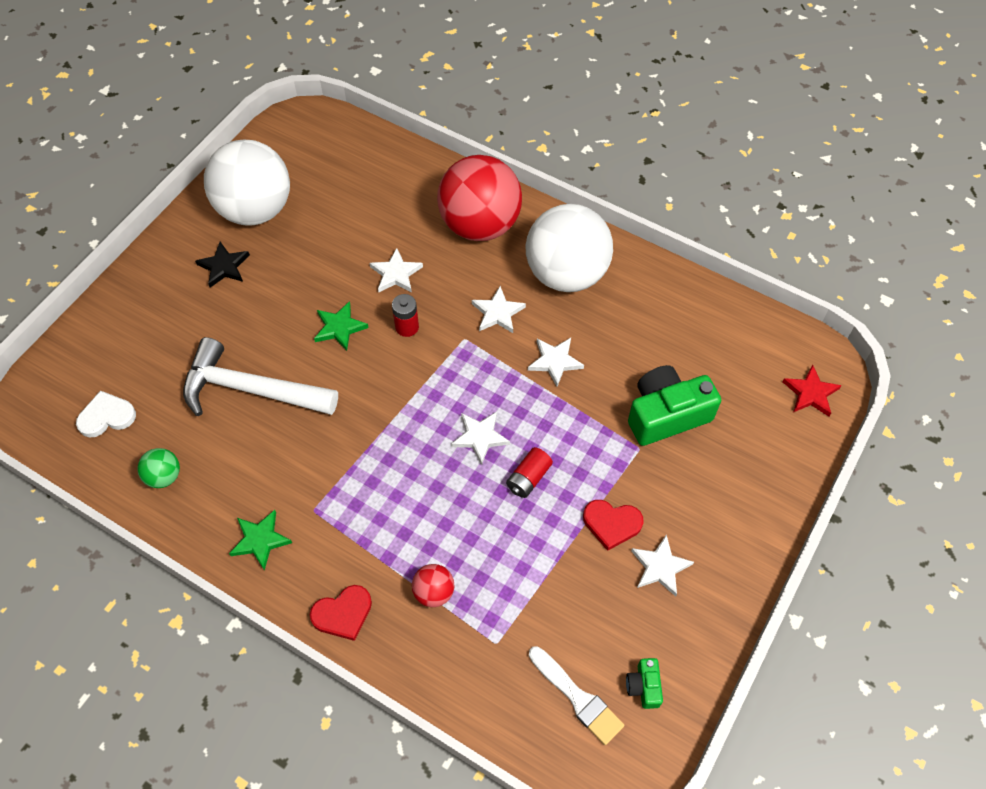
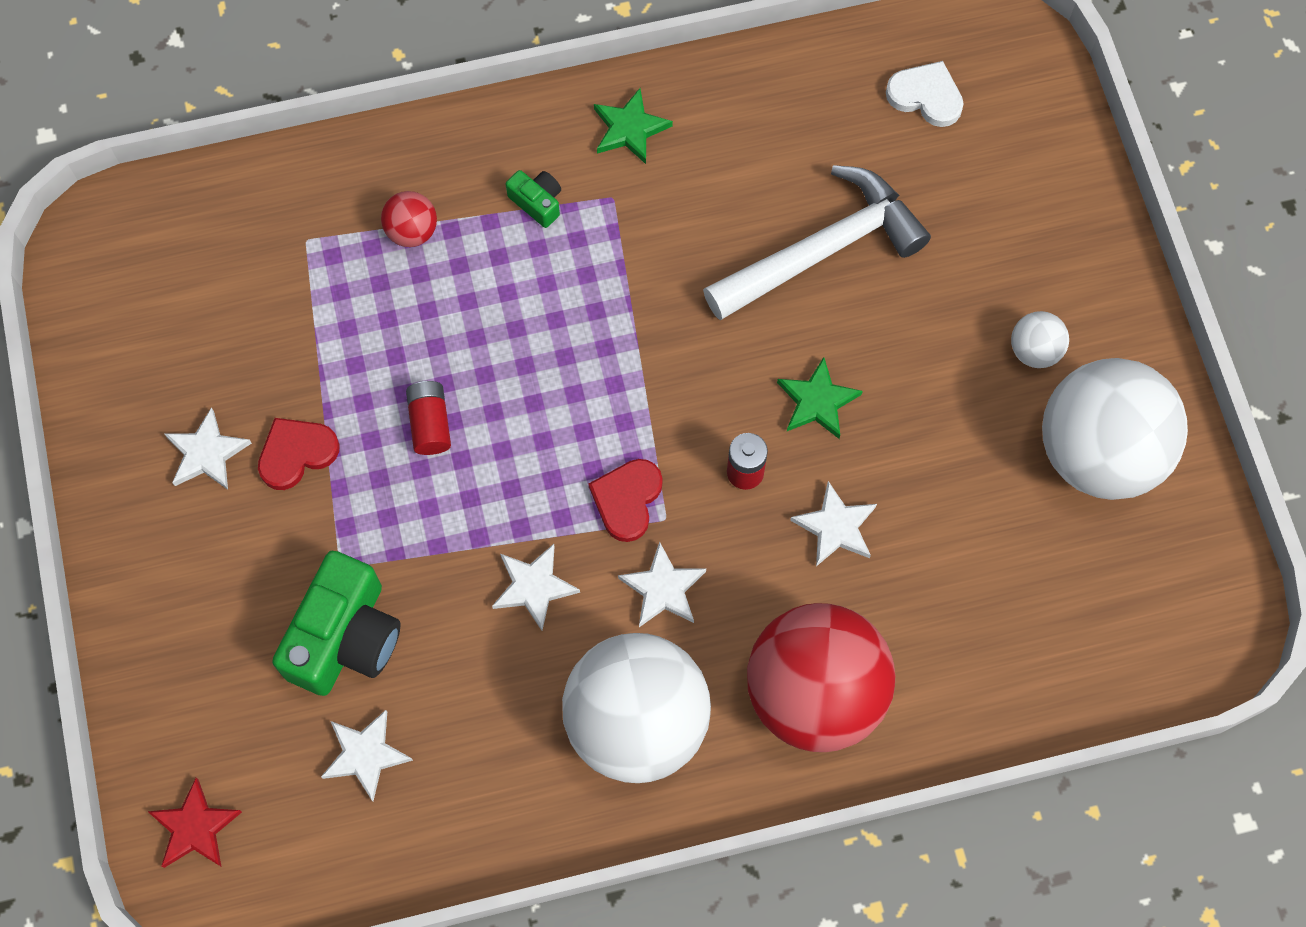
camera: 135 degrees right, 10 degrees up
white heart [76,390,136,438] -> white heart turned 90 degrees counterclockwise [886,61,964,127]
green ball [137,448,180,488] -> none
black star [195,242,250,288] -> white ball [1011,311,1069,368]
red heart [310,585,372,641] -> red heart moved to [589,459,663,542]
white star [451,412,510,465] -> white star moved to [321,710,413,801]
white brush [529,646,624,745] -> none
green camera [626,658,663,709] -> green camera moved to [506,170,561,228]

